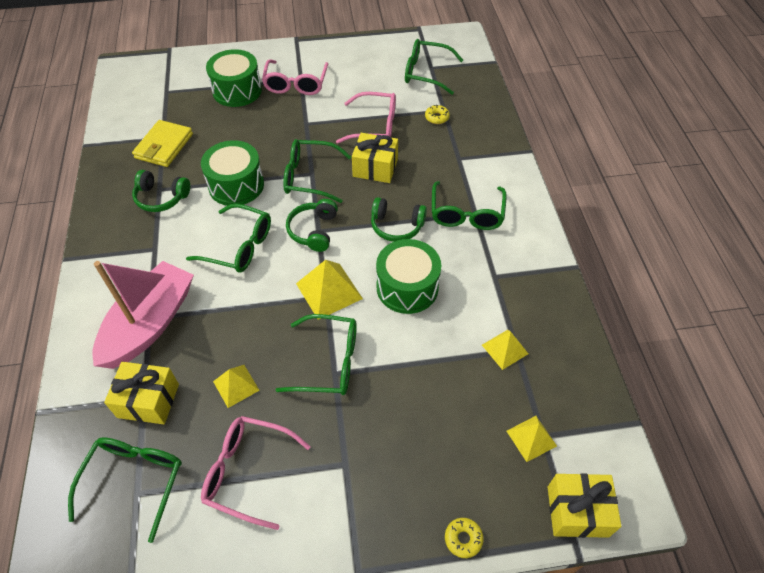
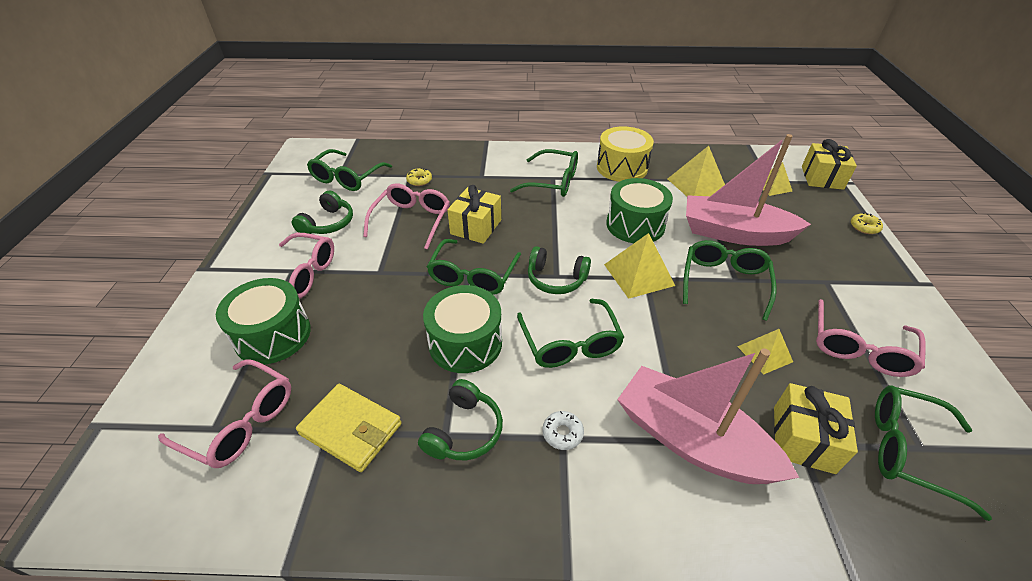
camera: 80 degrees left, 10 degrees down
green glasses [186,204,271,273] -> green glasses turned 135 degrees clockwise [517,299,625,368]
green headphones [371,197,427,242] -> green headphones moved to [292,190,353,234]
yellow pyramid [482,330,528,370] -> yellow pyramid [668,146,725,196], size x1.59
none -> pink glasses [158,359,291,468]
none -> white donut [542,411,584,450]
none -> yellow drum [597,126,654,182]
none -> pink boat [686,134,811,246]

